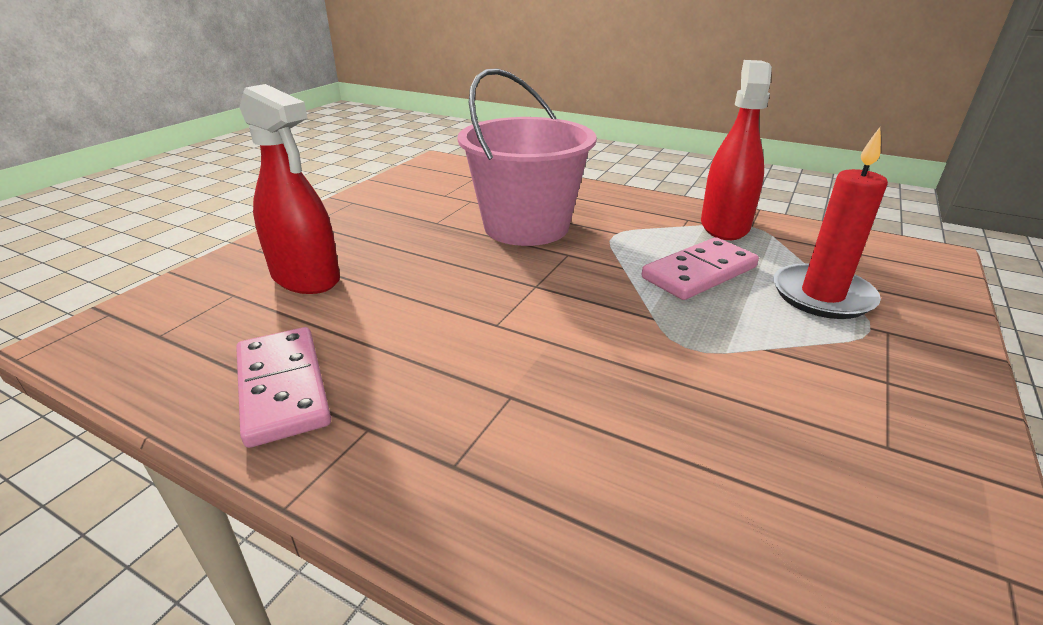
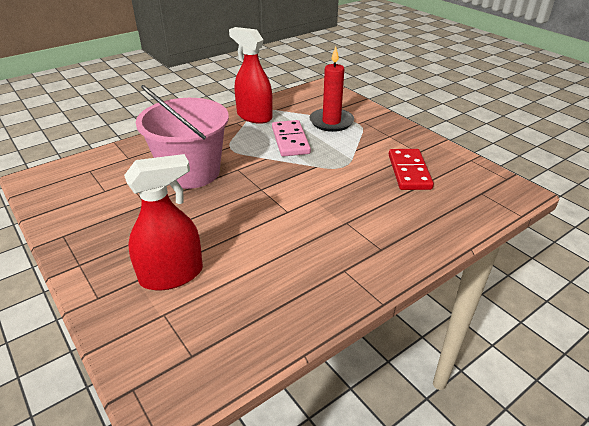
camera: 65 degrees left, 5 degrees up
pink domino [236,327,331,448] -> none
none -> red domino [389,149,434,190]

